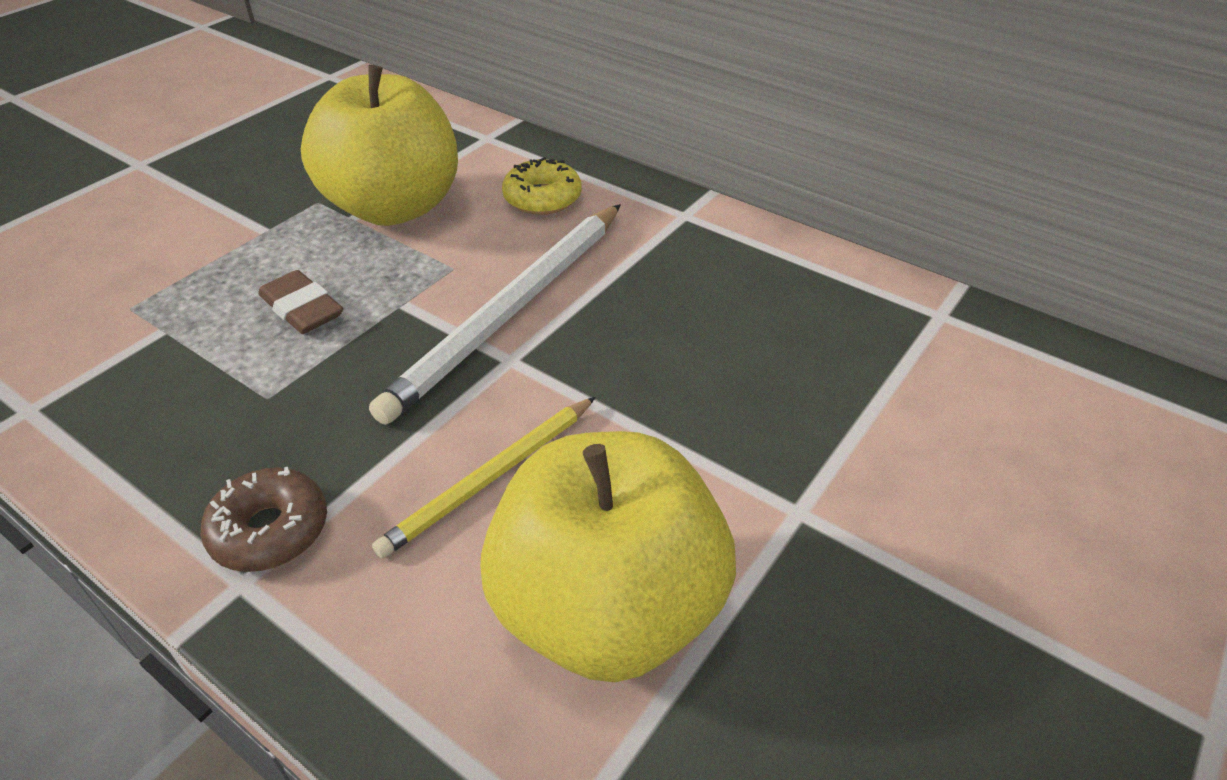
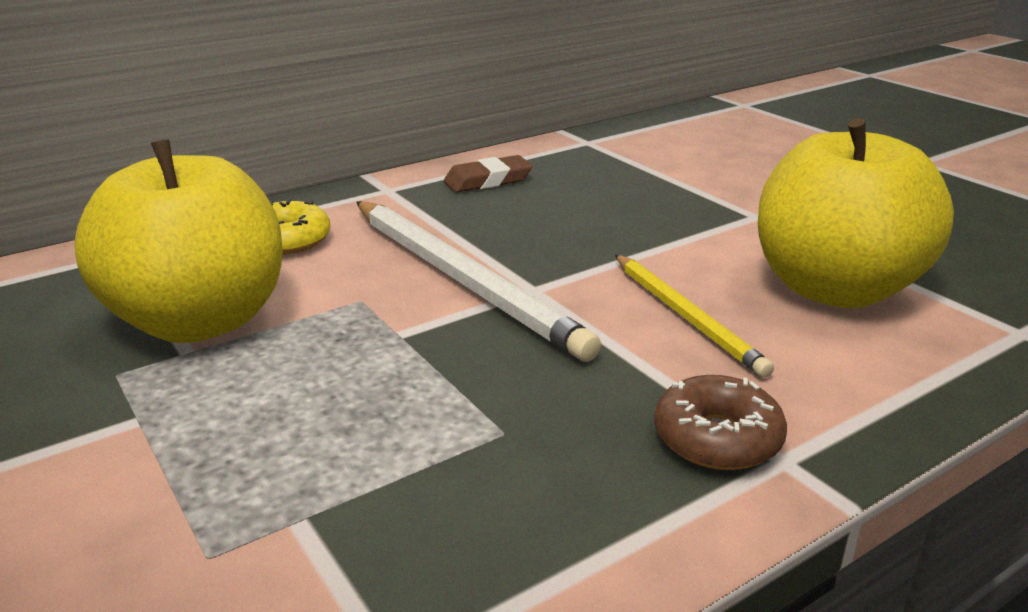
camera: 70 degrees left, 15 degrees down
brown eraser [258,270,343,334] -> brown eraser moved to [444,155,532,192]

